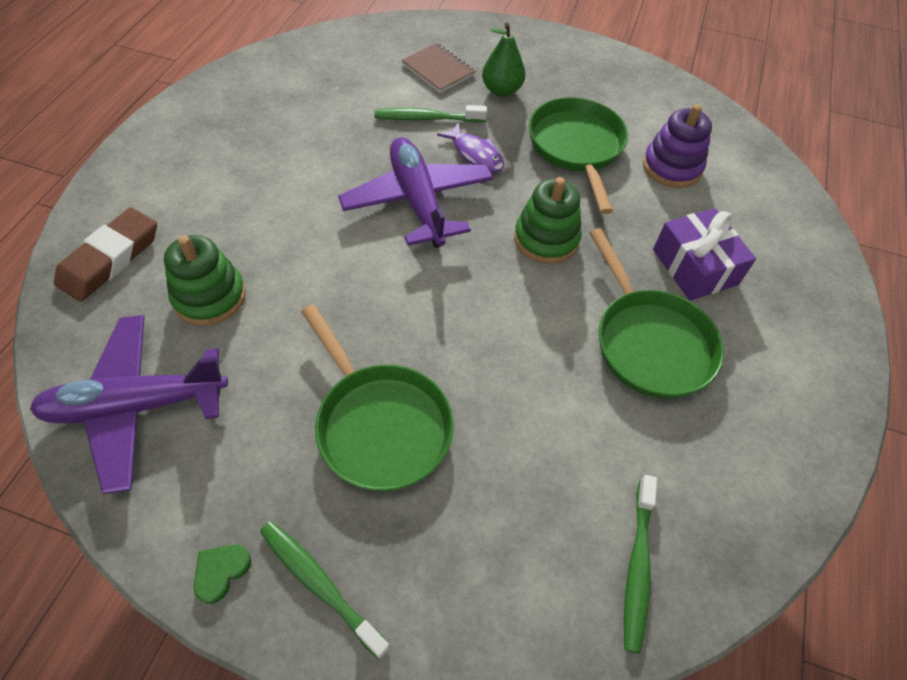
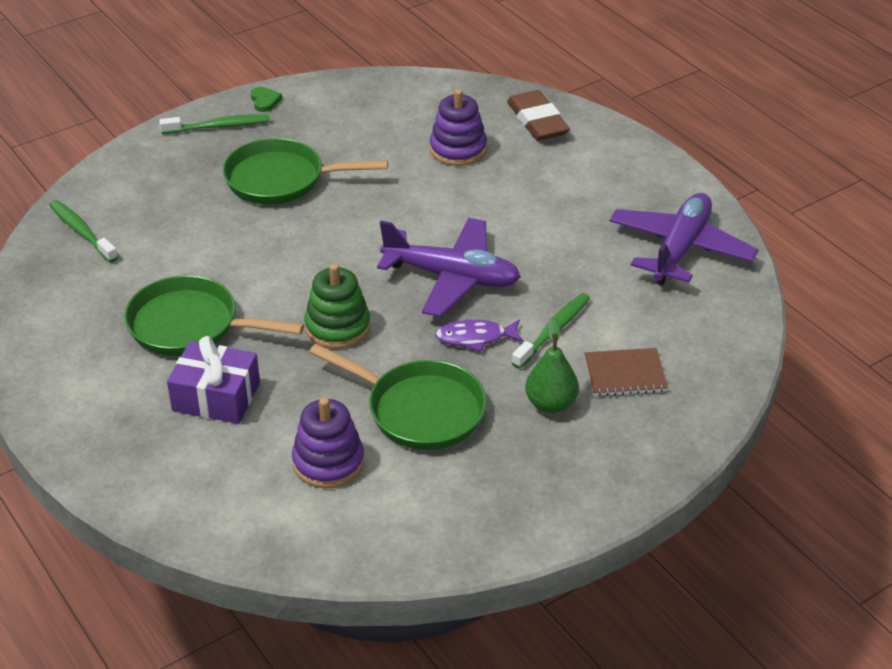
camera: 130 degrees right, 15 degrees down
purple plane [30,315,228,494] -> purple plane moved to [609,193,759,285]
green stacking toy [164,235,246,326] -> purple stacking toy [430,89,487,166]

